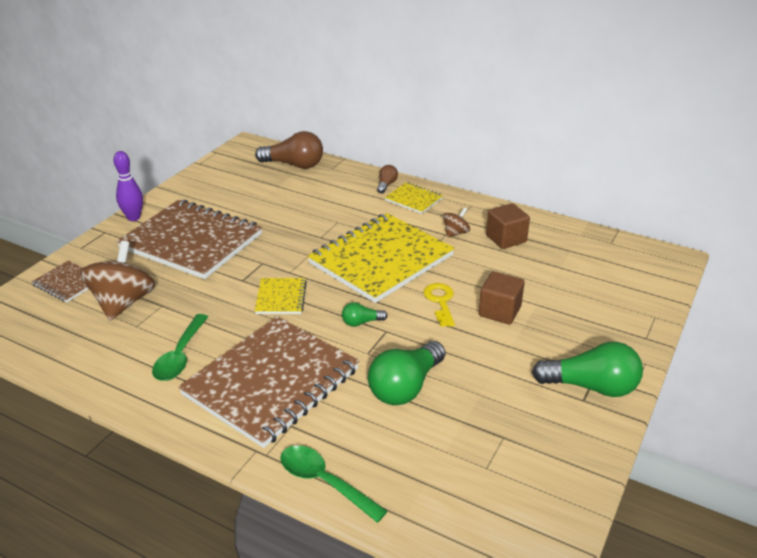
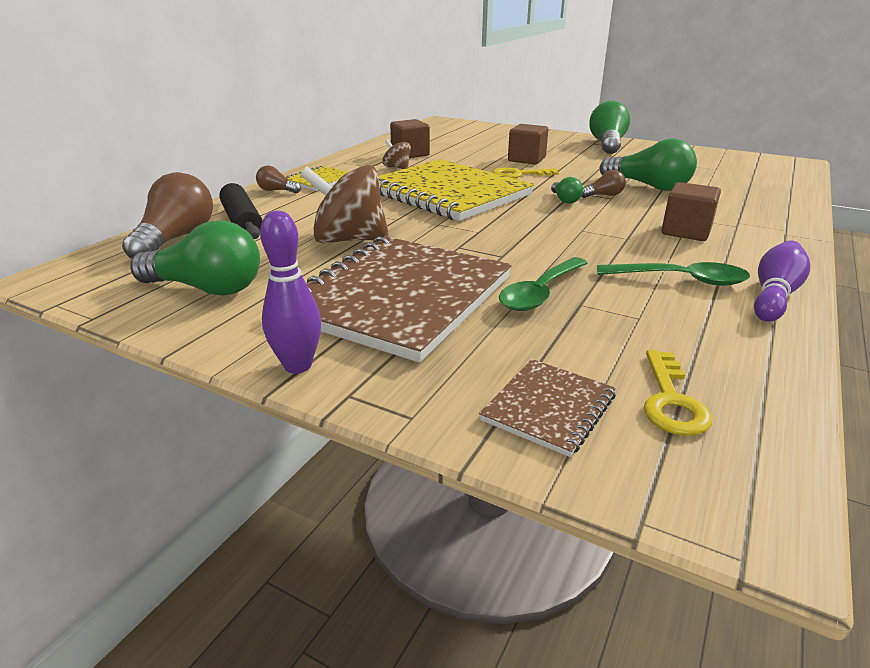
camera: 90 degrees left, 5 degrees down
brown spinning top [80,241,155,321] -> brown spinning top moved to [300,165,389,243]
brown notebook [178,316,359,448] -> brown cube [662,182,721,241]
yellow notebook [255,278,307,314] -> none
green spoon [280,445,387,523] -> green spoon moved to [499,257,587,311]
none -> green light bulb [130,220,260,296]
none -> black rolling pin [219,183,263,239]
none -> brown light bulb [581,170,626,198]
none -> yellow key [644,350,713,436]
none -> purple bowling pin [754,241,810,322]

